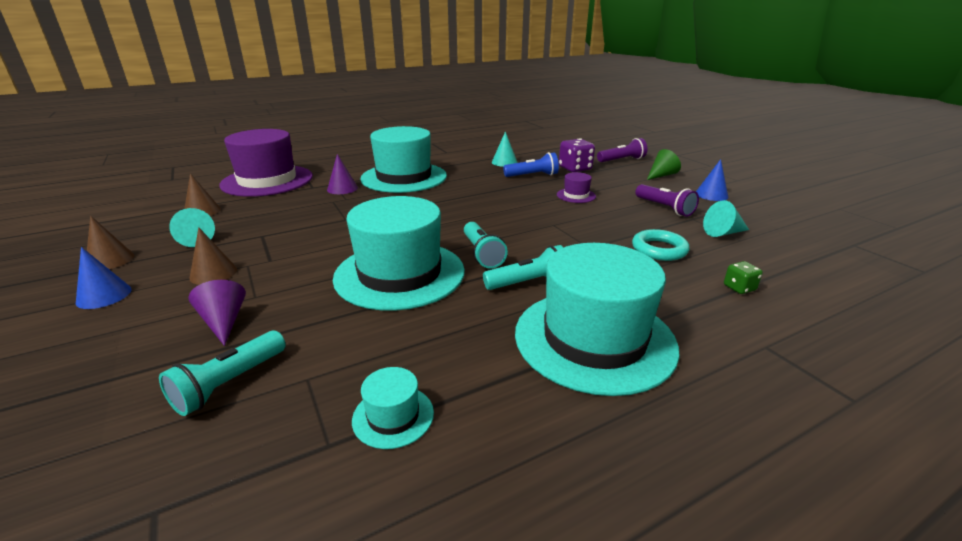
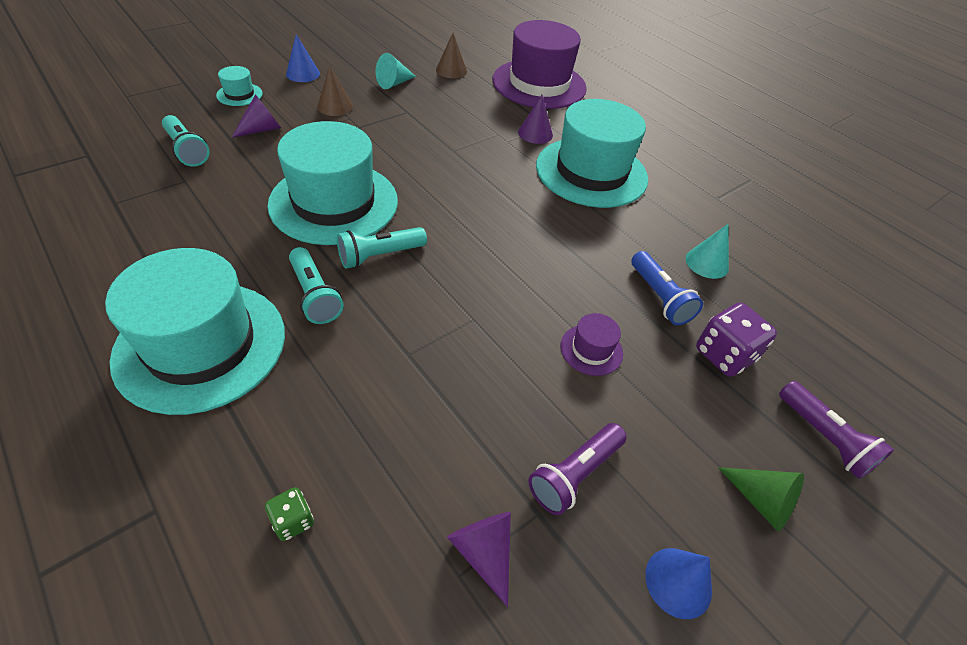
camera: 75 degrees right, 20 degrees up
brown cone [87,216,135,269] -> none
turquoise flashlight [159,331,286,416] -> turquoise flashlight turned 150 degrees counterclockwise [162,115,209,167]
turquoise hat [352,367,434,449] -> turquoise hat moved to [216,66,263,106]
turquoise ring [632,229,690,261] -> none
turquoise cone [703,200,749,237] -> purple cone [447,512,511,607]

